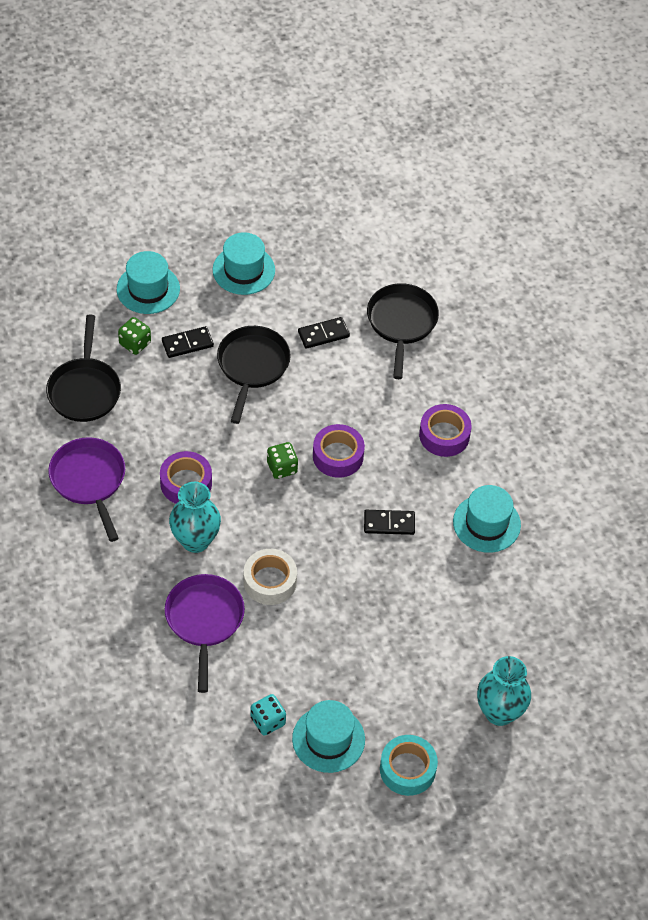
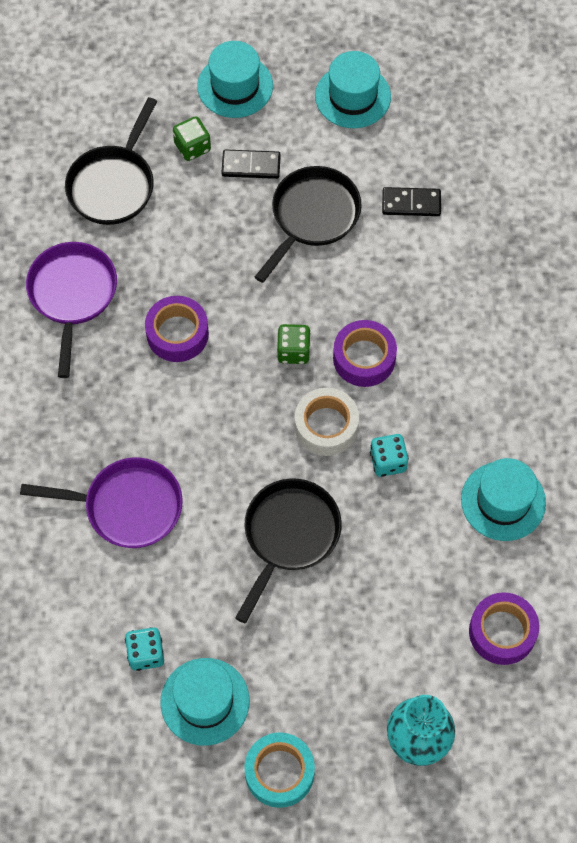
camera: 25 degrees right, 10 degrees up
purple pan [165,574,245,693] -> purple pan turned 75 degrees clockwise [20,457,183,548]
turquoise vase [169,482,221,553] -> none
white tape [244,549,297,605] -> white tape moved to [295,388,359,456]
black domino [364,510,415,535] -> turquoise dice [370,434,409,477]
black pan [367,283,439,379] -> black pan moved to [235,478,342,623]
purple tape [419,404,472,457] -> purple tape moved to [469,592,539,665]

